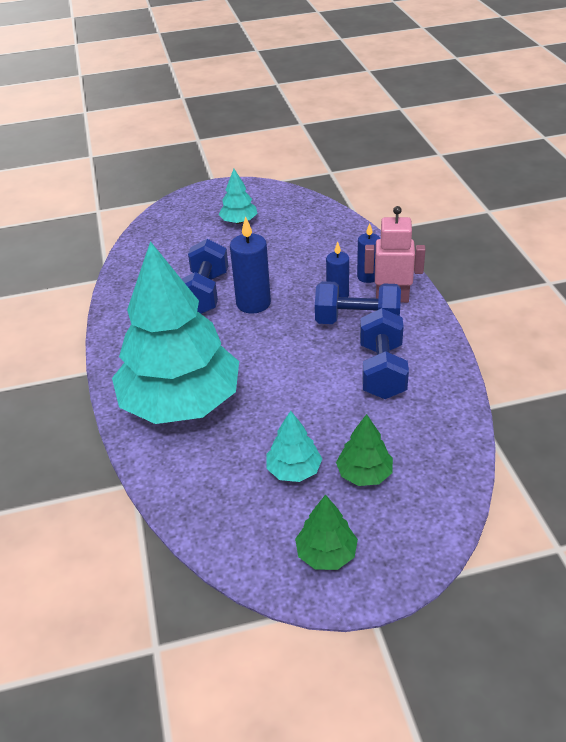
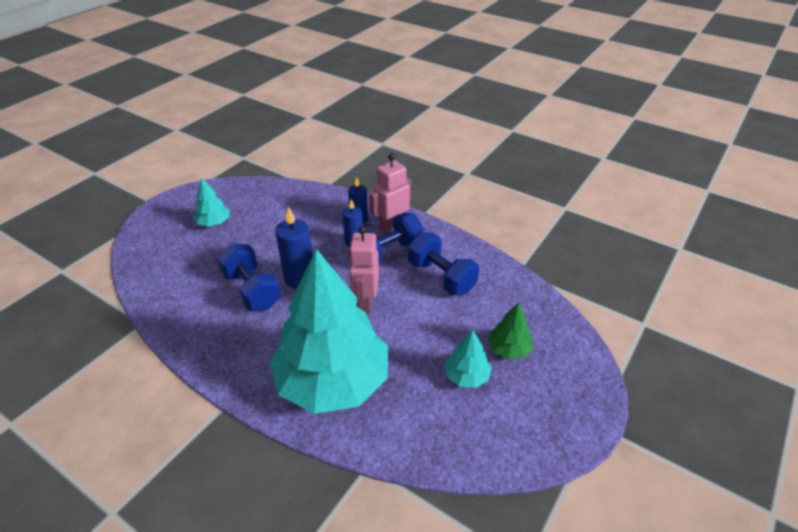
camera: 45 degrees left, 0 degrees up
green tree [295,494,358,570] -> none
none -> pink robot [349,226,379,314]

